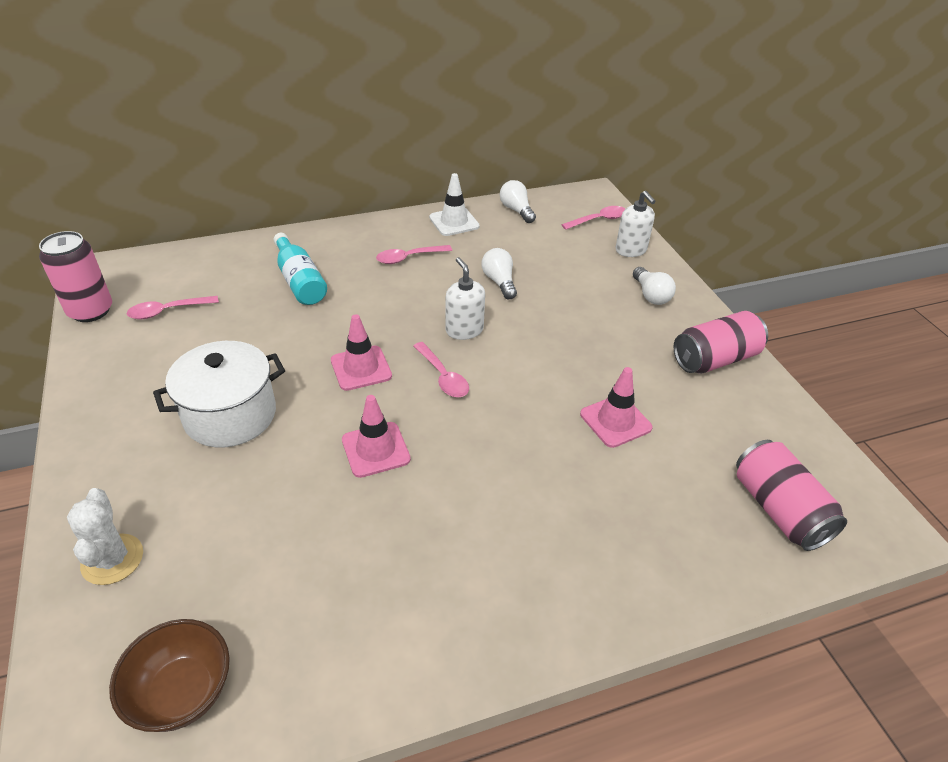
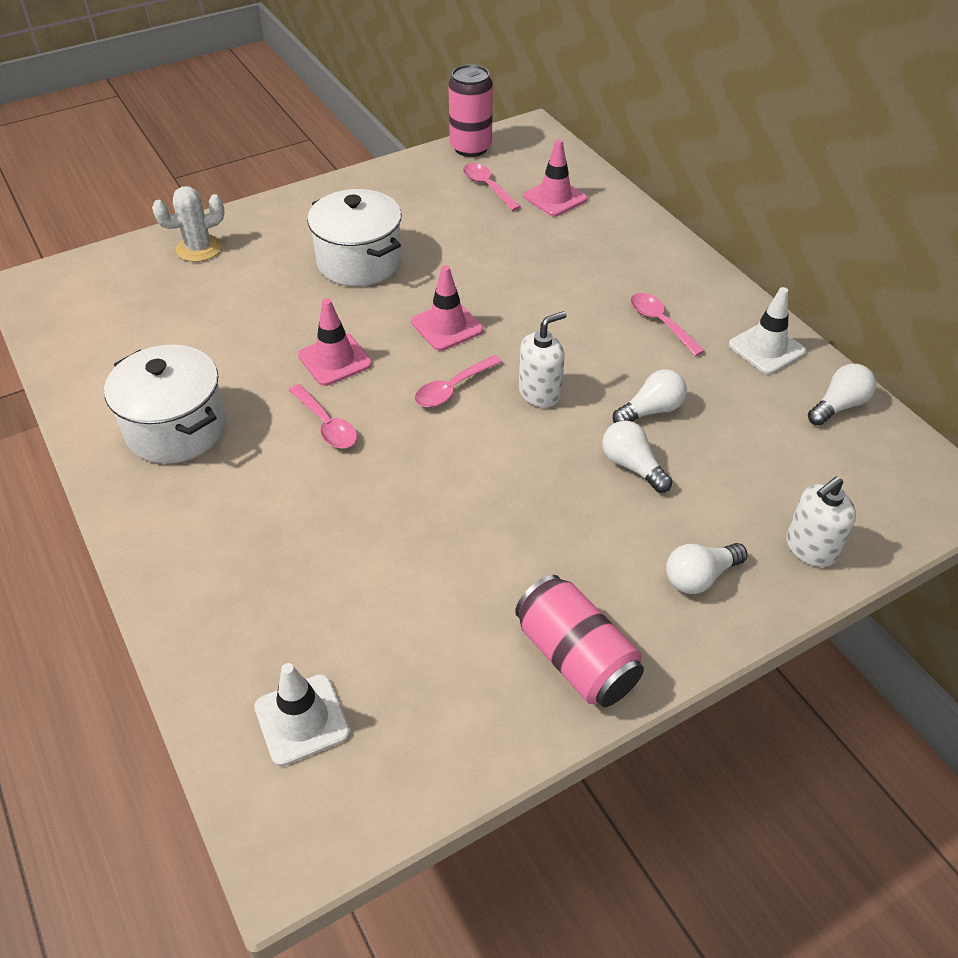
camera: 80 degrees right, 5 degrees up
brown bowl [109,619,230,732] -> none
turquoise bottle [274,233,327,305] -> none
pink spoon [562,206,625,230] -> pink spoon moved to [289,384,357,448]
pink traffic cone [580,367,653,448] -> pink traffic cone moved to [523,139,588,216]
pink can [736,440,847,551] -> white traffic cone [254,663,350,766]
none -> white pot [104,345,227,464]
none -> white light bulb [602,421,672,493]

